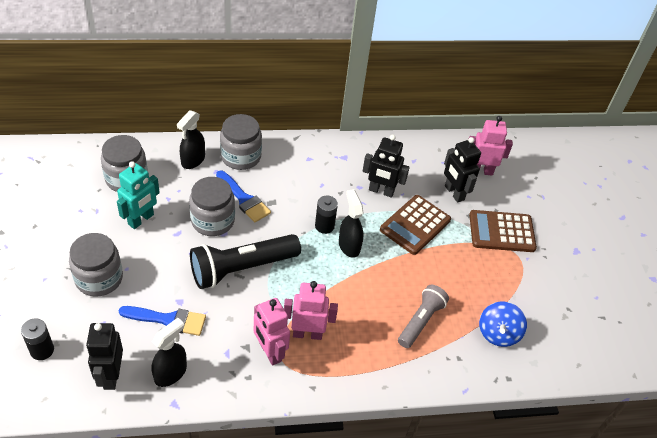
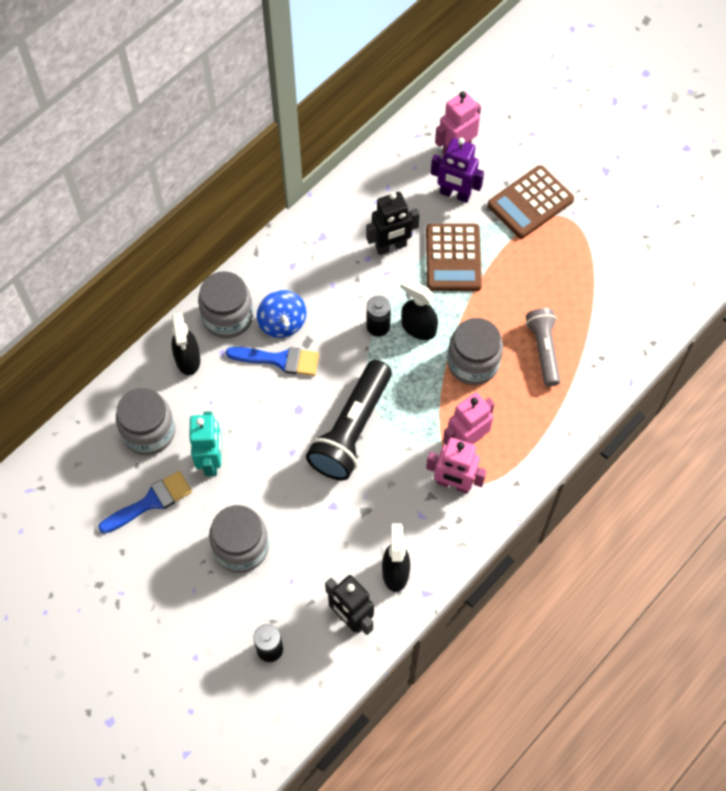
camera: 35 degrees left, 15 degrees up
blue brush [119,306,206,336] -> blue brush moved to [98,471,192,534]
grey jar [189,177,235,236] -> grey jar moved to [448,318,503,385]
black robot [444,137,481,203] -> purple robot [431,138,484,203]
blue spinning top [479,302,527,347] -> blue spinning top moved to [257,290,307,338]

